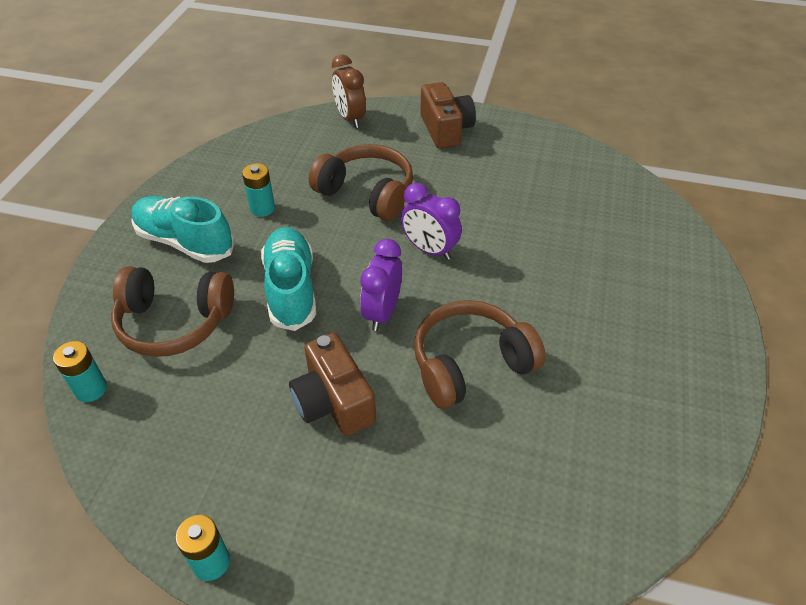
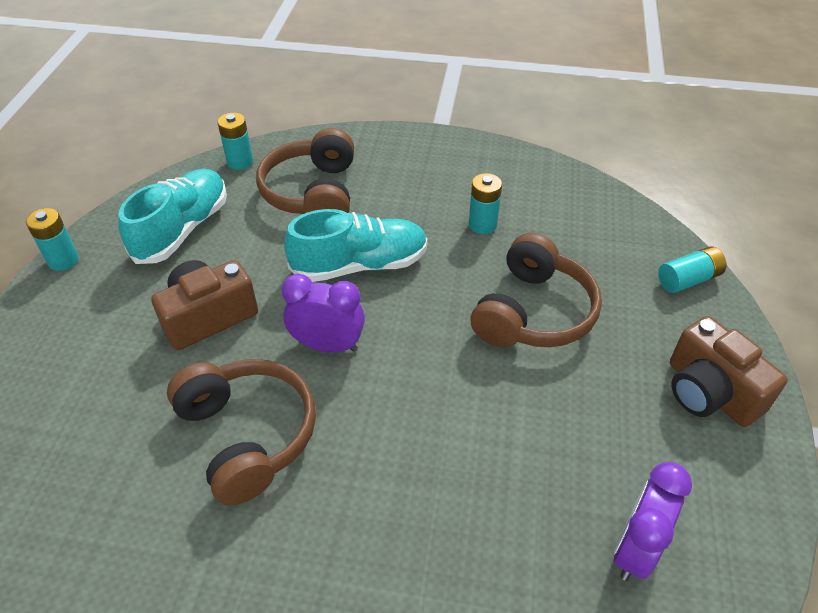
camera: 85 degrees right, 0 degrees up
turquoise shoe [131,196,234,263] -> turquoise shoe moved to [118,169,227,264]
brown clock [332,55,366,128] -> turquoise battery [658,246,727,293]
purple clock [401,183,462,260] -> purple clock moved to [614,462,692,581]
brown camera [420,82,476,149] -> brown camera turned 75 degrees clockwise [670,316,788,427]

